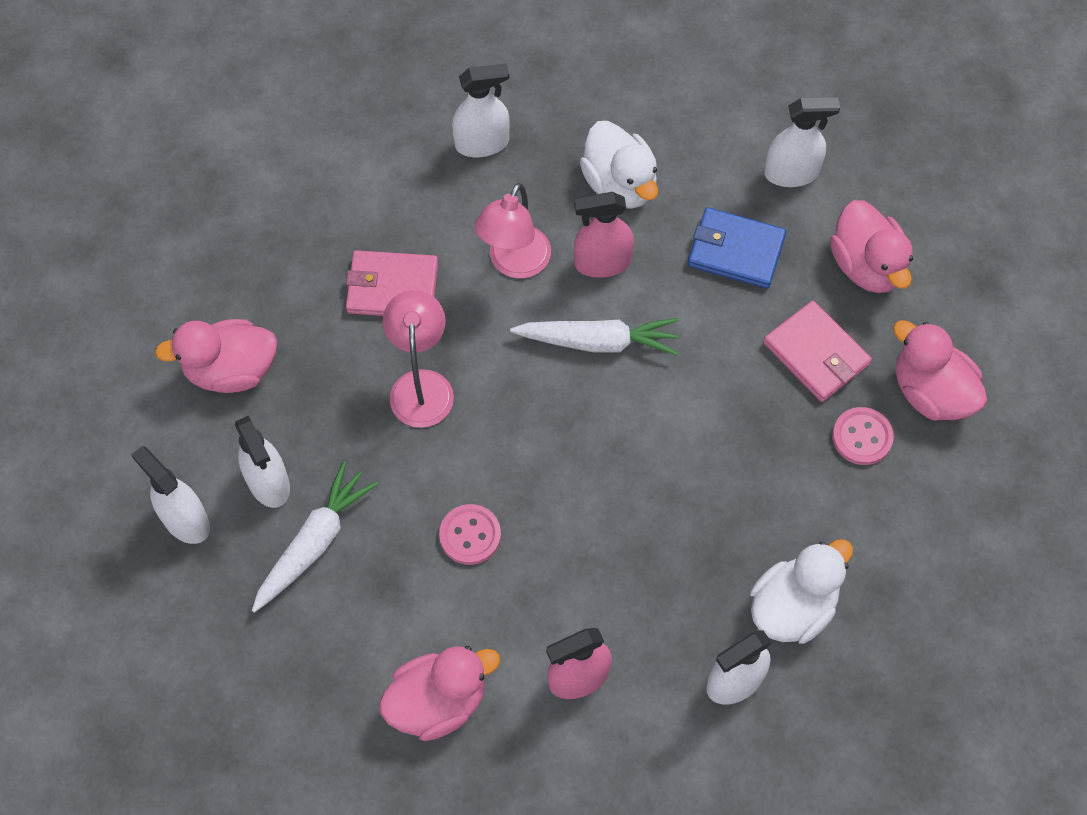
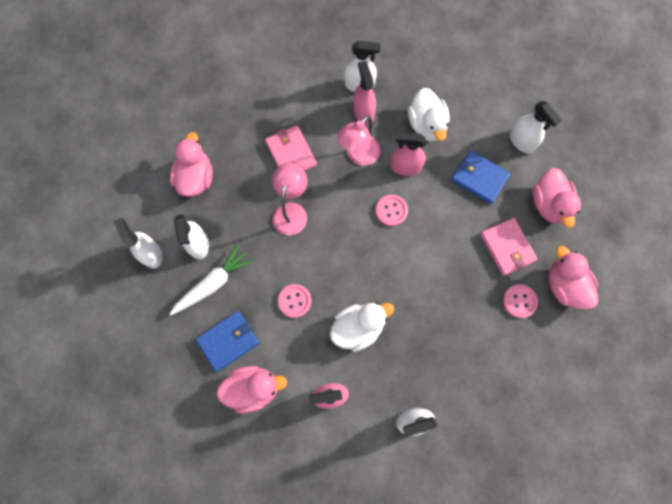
camera: 15 degrees right, 10 degrees up
pink duck [155,319,277,393] -> pink duck turned 90 degrees clockwise [170,132,213,197]
pink wallet [346,250,438,316] -> pink wallet turned 45 degrees clockwise [265,125,317,171]
white carrot [510,318,678,355] -> pink button [376,195,408,226]
white duck [750,539,853,644] -> white duck moved to [330,303,394,352]
white spray bottle [764,97,840,187] -> white spray bottle turned 45 degrees clockwise [510,101,562,154]
none -> blue wallet [196,311,259,372]
none -> pink spray bottle [353,61,376,125]

